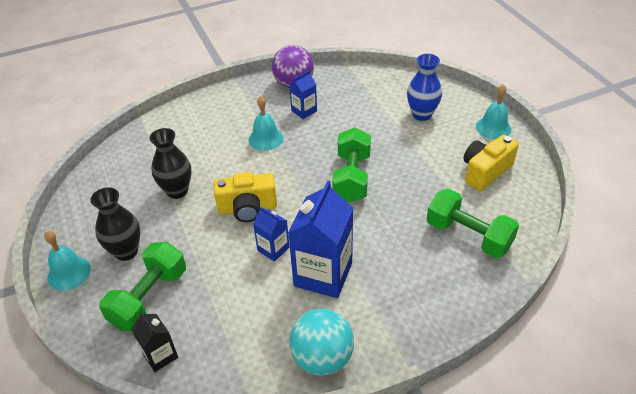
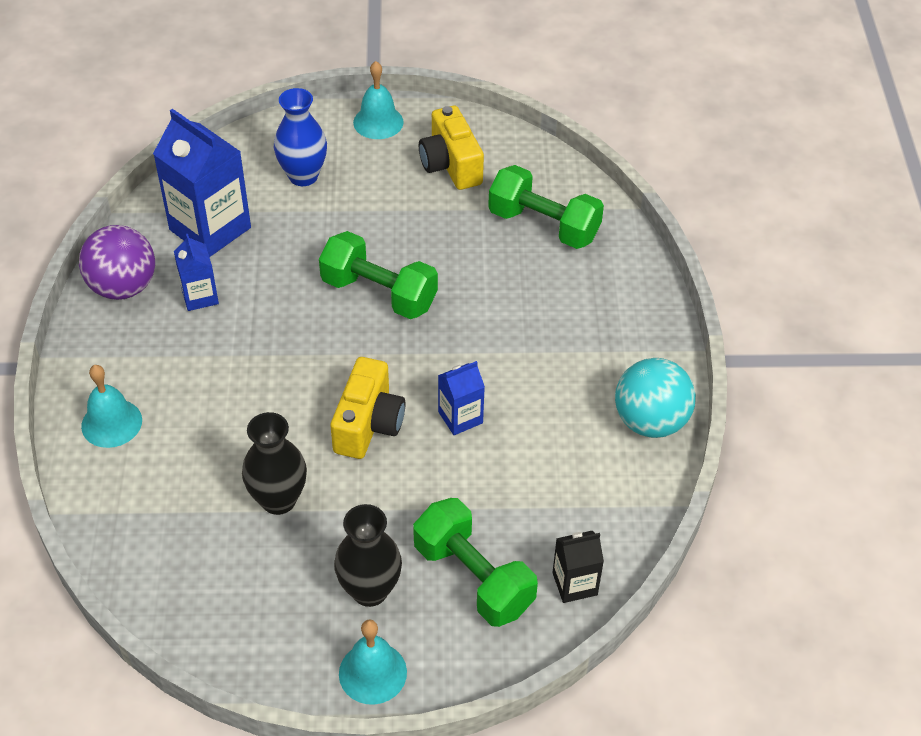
camera: 70 degrees left, 5 degrees up
turquoise bell [249,96,283,151] -> turquoise bell moved to [81,365,142,448]
blue carton [288,180,353,298] -> blue carton moved to [153,109,251,257]
green dumbbell [427,189,519,258] -> green dumbbell turned 60 degrees clockwise [488,165,604,249]

